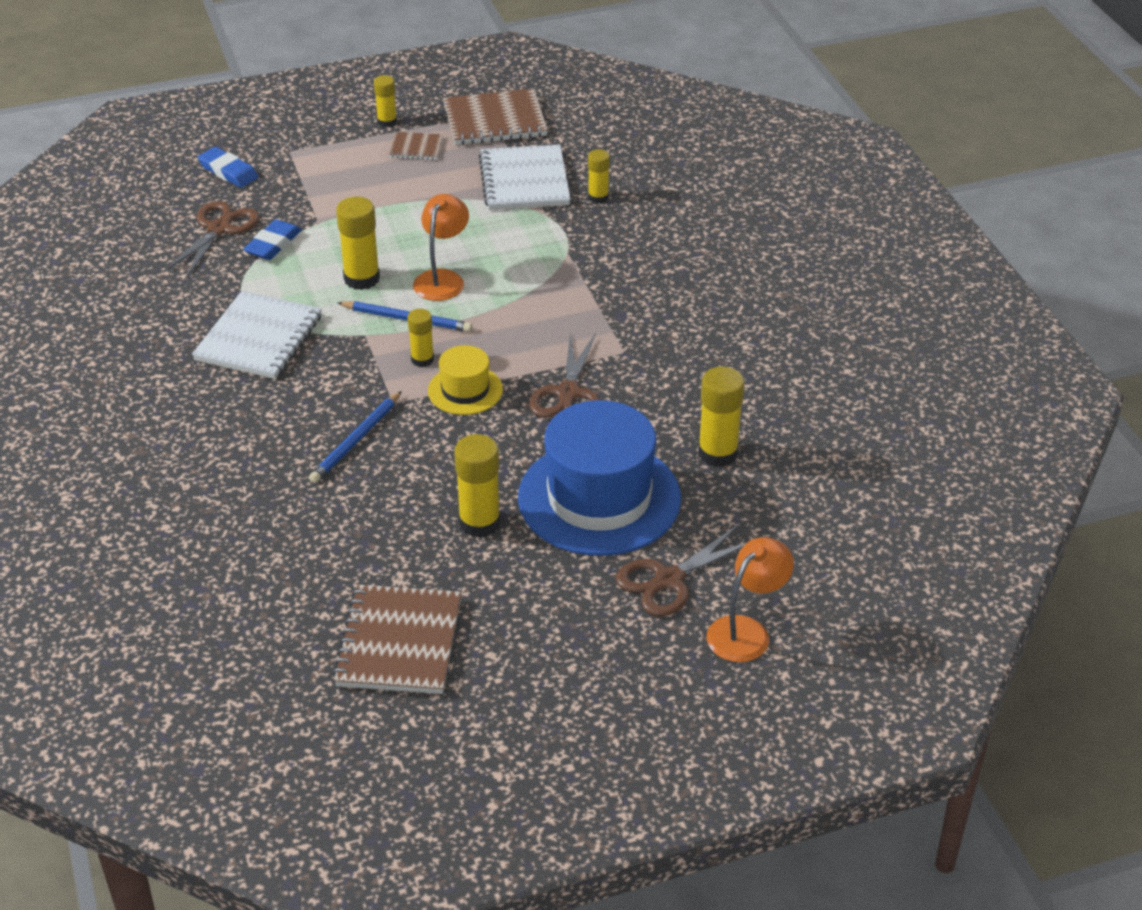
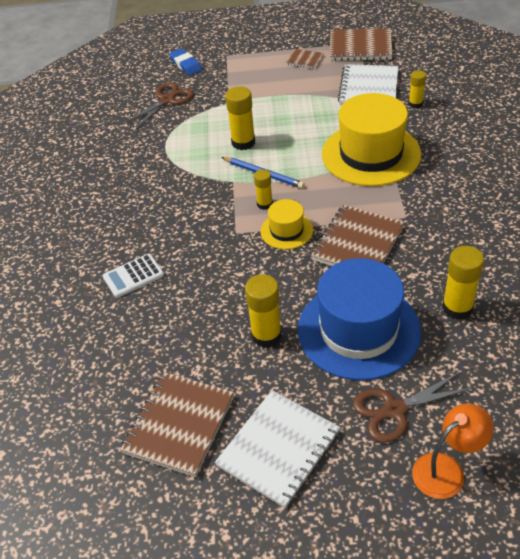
camera: 20 degrees right, 5 degrees up
white notebook [192,291,322,379] -> white notebook moved to [215,390,340,508]
blue eraser [243,219,302,260] -> none
blue pencil [309,391,402,483] -> none
yellow glue stick [374,75,397,127] -> none
orange lamp [413,194,469,301] -> none
brown scissors [529,332,600,418] -> brown notebook [311,205,405,266]
none -> white calculator [103,254,164,298]
none -> yellow hat [322,93,421,186]

